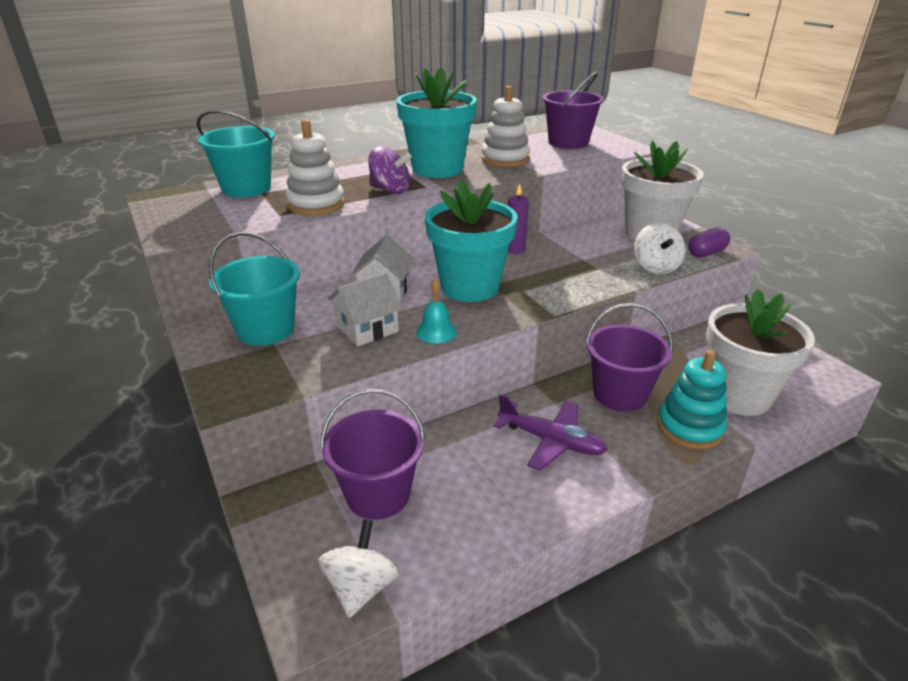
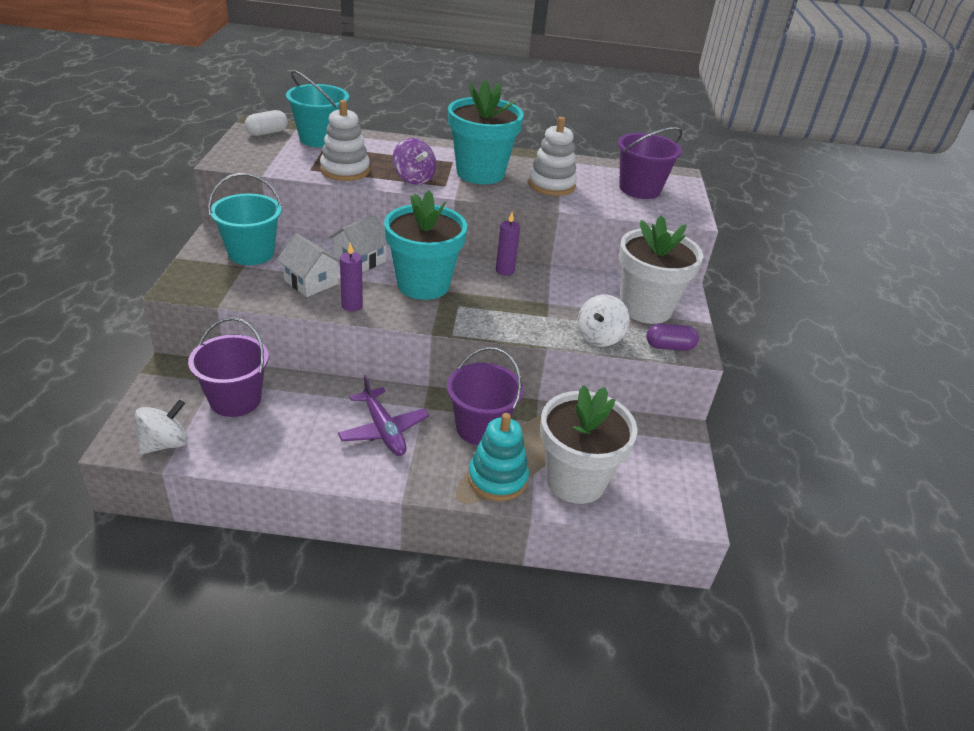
camera: 30 degrees right, 5 degrees up
white house [328,273,403,347] -> white house turned 45 degrees clockwise [277,233,340,297]
turquoise bell [416,278,457,343] -> purple candle [340,242,363,312]
none -> white capsule [245,110,288,136]

